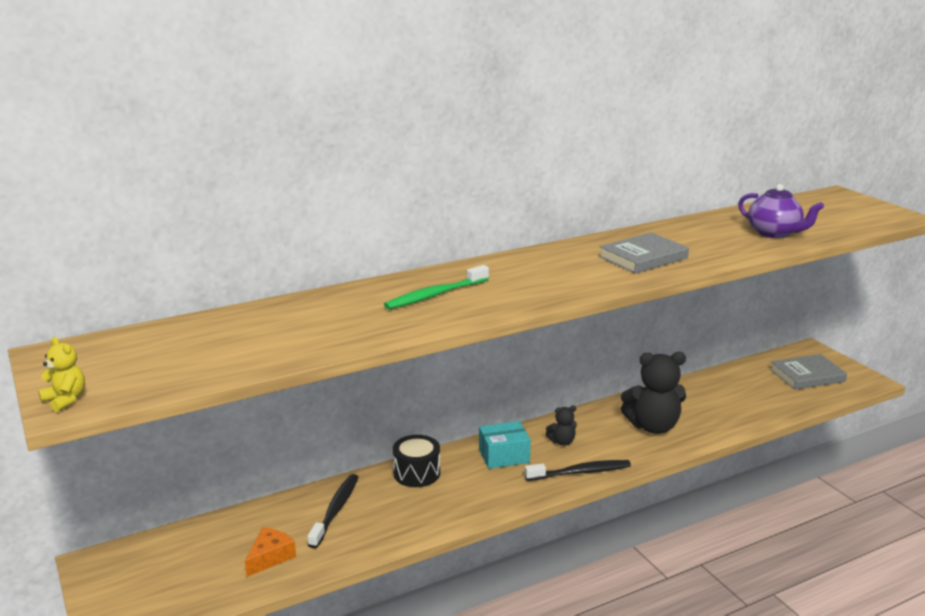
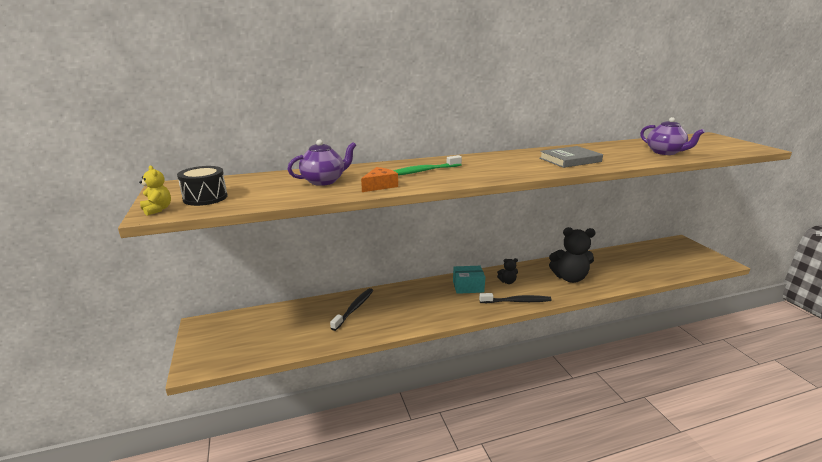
camera: 10 degrees right, 0 degrees up
orange cheese [245,527,296,577] -> orange cheese moved to [361,167,398,192]
black drum [393,435,440,487] -> black drum moved to [177,166,228,206]
grey book [770,354,847,390] -> none
none -> purple teapot [287,139,356,186]

